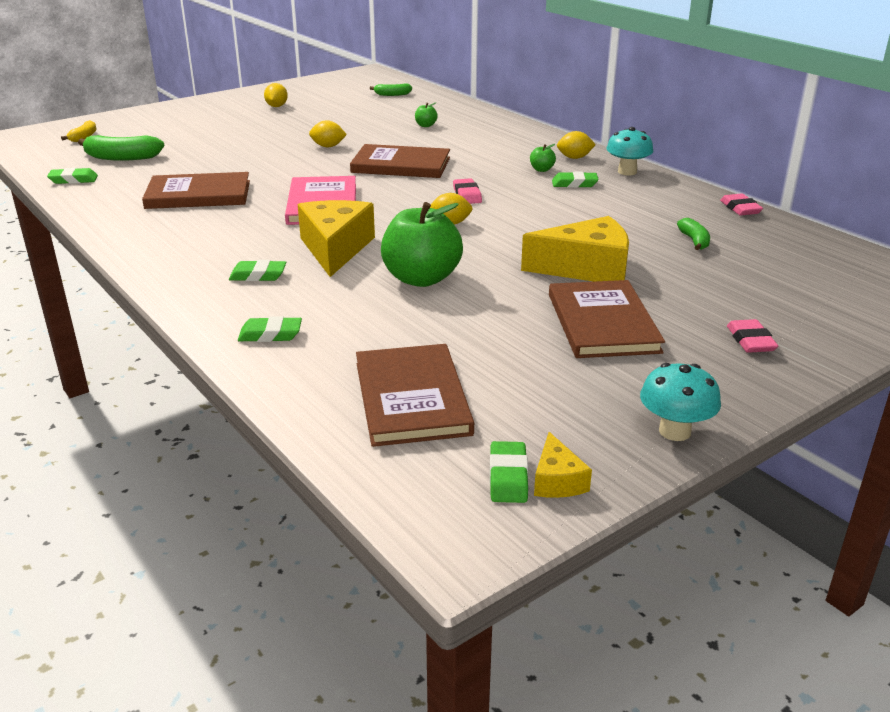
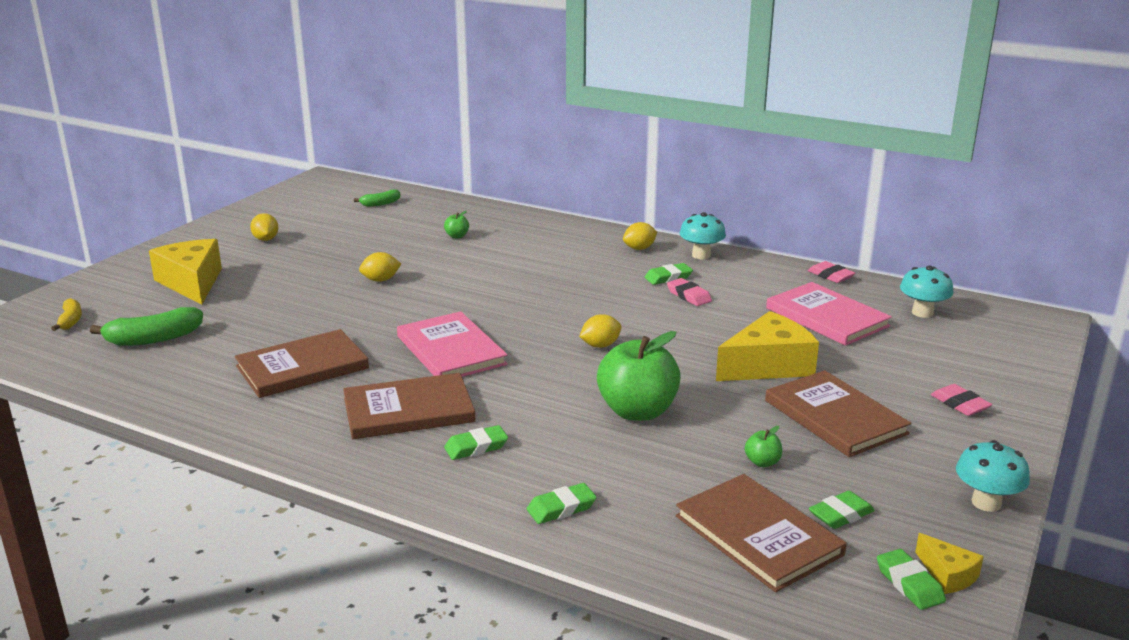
camera: 25 degrees left, 5 degrees down
green eraser [47,168,98,184] -> green eraser moved to [809,491,875,529]
yellow cheese [298,200,375,277] -> yellow cheese moved to [149,239,222,304]
brown book [350,144,450,178] -> brown book moved to [343,373,476,439]
pink eraser [453,178,482,204] -> pink eraser moved to [667,278,712,306]
green apple [530,144,556,172] -> green apple moved to [745,426,782,467]
green banana [677,218,710,250] -> pink book [766,282,892,346]
none -> turquoise mushroom [900,266,954,318]

